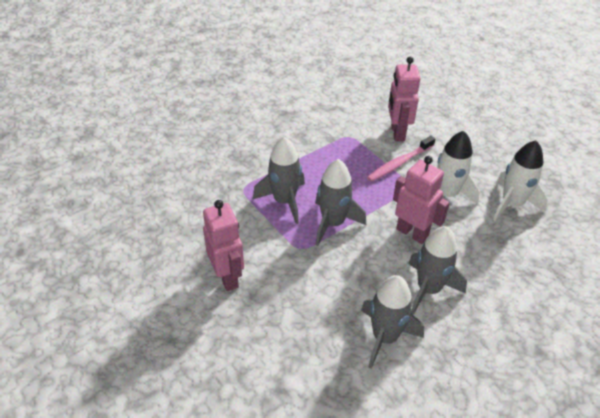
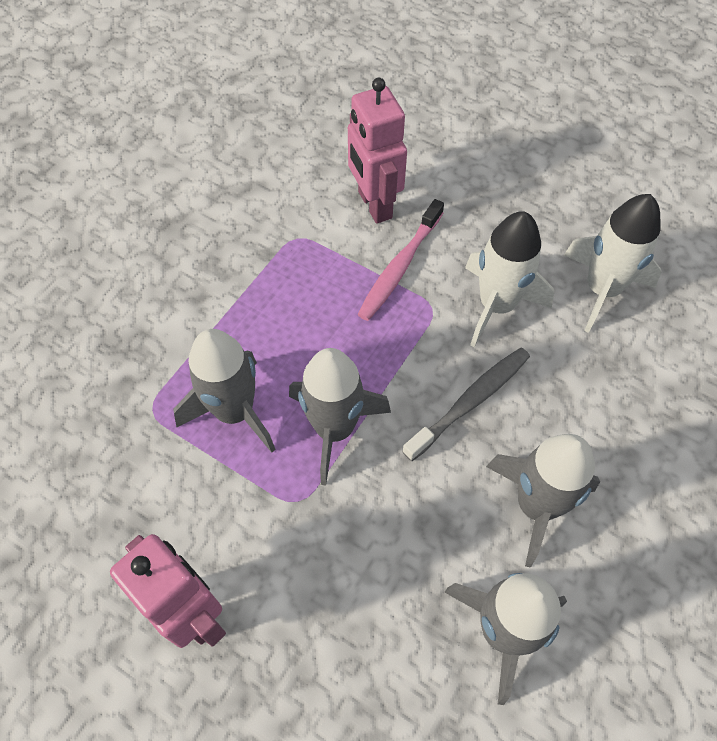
camera: 20 degrees left, 15 degrees up
pink robot [393,156,450,244] -> grey toothbrush [402,348,530,461]

